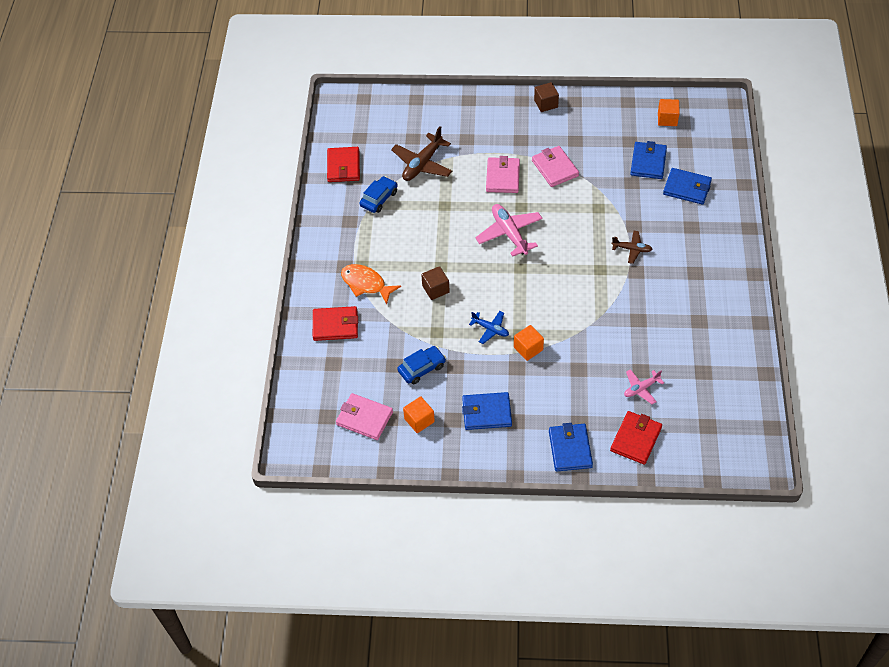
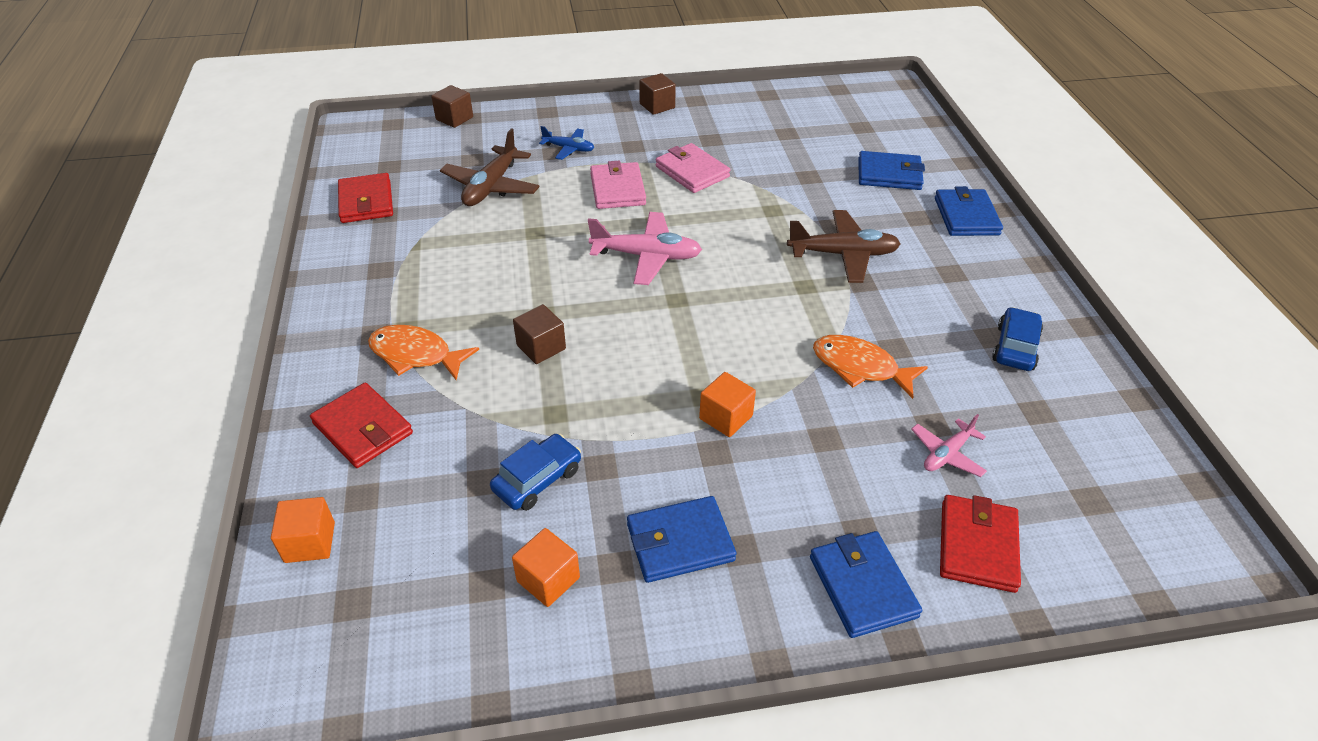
camera: 15 degrees left, 10 degrees down
red wallet [313,306,358,341] -> red wallet turned 60 degrees clockwise [310,382,413,468]
pink wallet [336,393,393,440] -> none
blue car [360,176,398,213] -> blue car moved to [992,307,1043,371]
blue plane [469,311,509,344] -> blue plane moved to [539,126,594,160]
pink plane [475,204,543,257] -> pink plane turned 135 degrees clockwise [588,212,702,285]
brown plane [612,231,653,264] -> brown plane [787,210,901,283], size x1.73
blue wallet [630,141,667,179] -> blue wallet moved to [935,186,1003,236]
orange cube [658,99,680,126] -> orange cube moved to [271,497,335,563]
none -> brown cube [431,85,473,128]
none -> orange fish [813,335,928,399]

